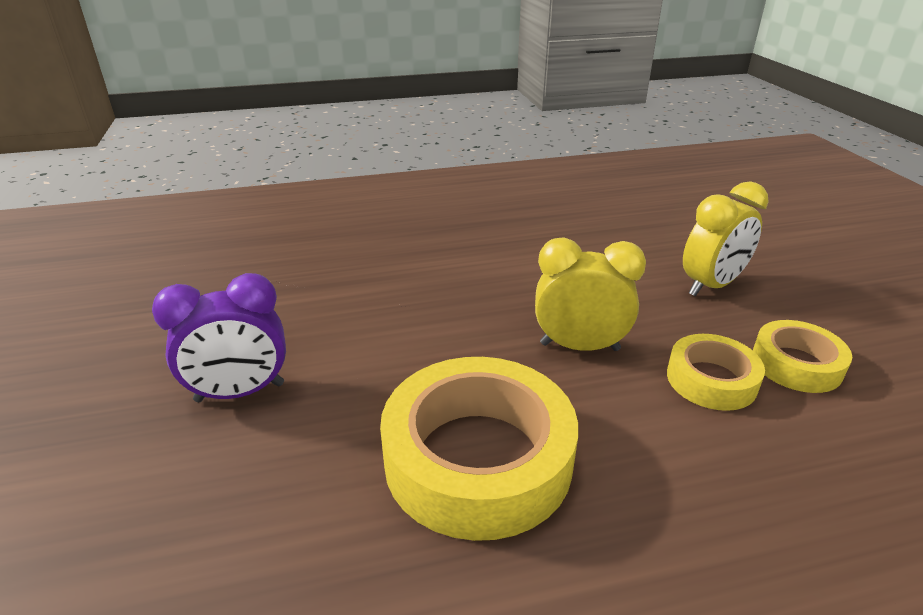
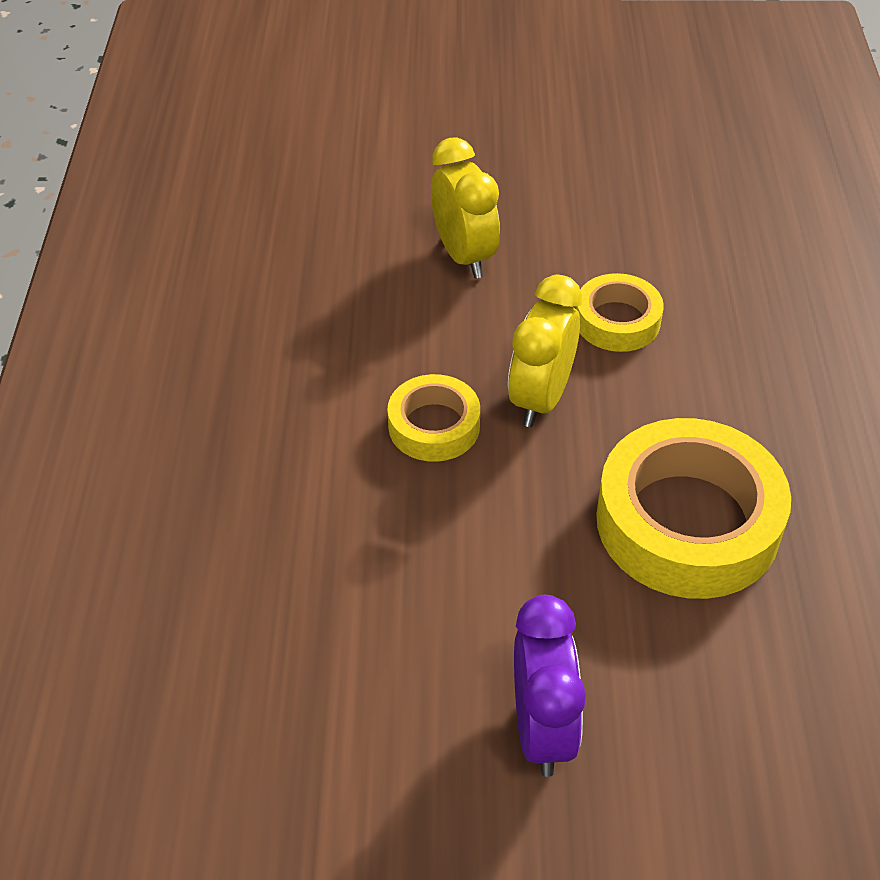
camera: 75 degrees left, 15 degrees up
yellow tape [753,320,852,393] -> yellow tape moved to [387,374,480,462]

